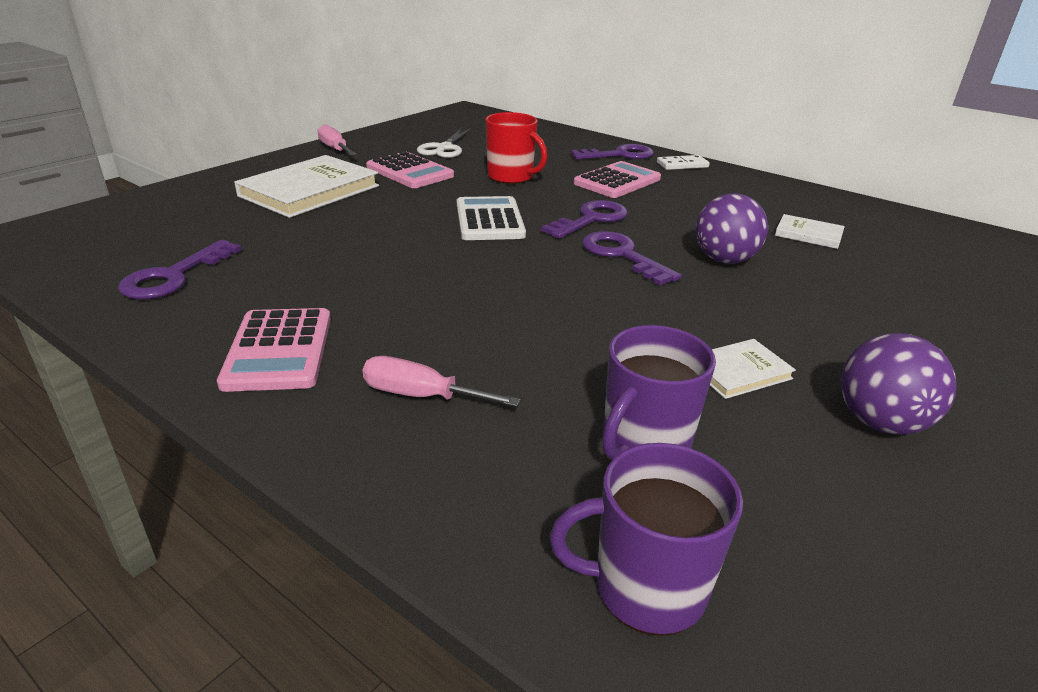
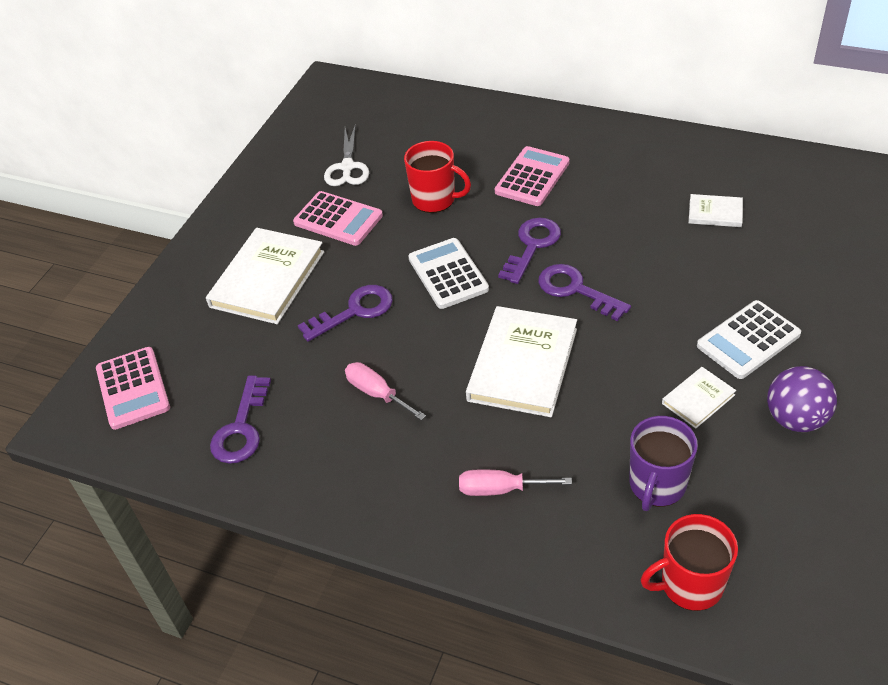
camera: 10 degrees left, 15 degrees up
pink calculator [217,308,331,392] -> pink calculator moved to [96,347,170,430]
pink screwdriver [318,124,356,155] -> pink screwdriver moved to [345,362,426,421]
purple mug [550,443,743,636] -> red mug [641,514,738,611]
purple key [570,144,654,159] -> purple key moved to [298,285,393,342]
white domino [657,155,710,170] -> none
purple ball [696,194,768,264] -> none
none -> white book [466,306,577,417]
none -> white calculator [697,300,801,379]

